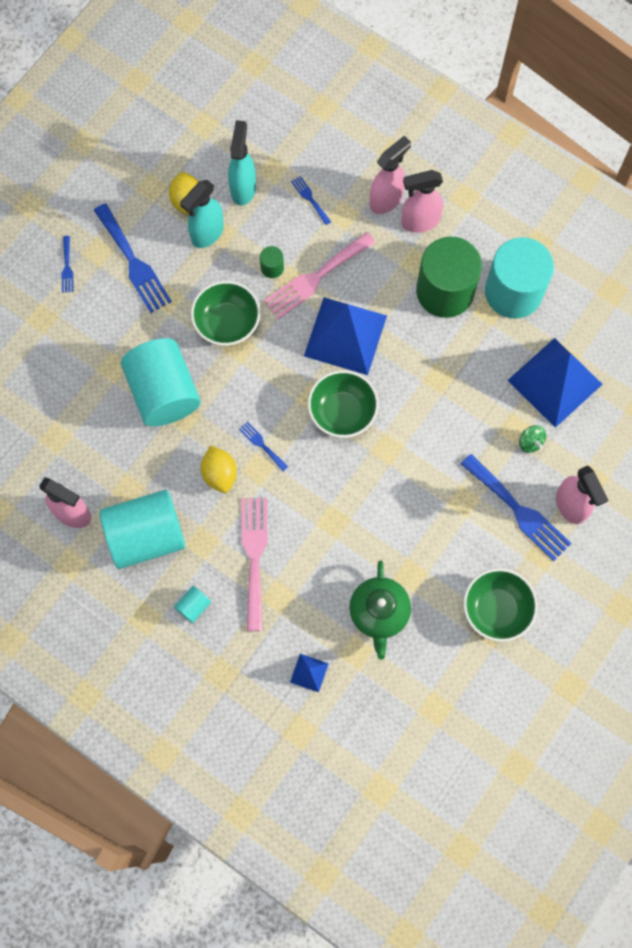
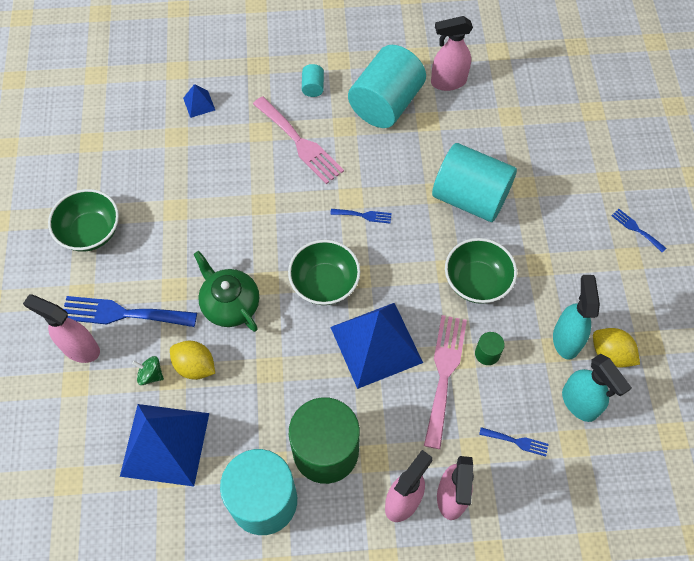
camera: 140 degrees right, 10 degrees down
blue fork [94,203,172,313] -> none
yellow lemon [201,445,237,493] -> yellow lemon moved to [170,341,215,380]
green teapot [349,561,411,660] -> green teapot moved to [193,251,259,332]

